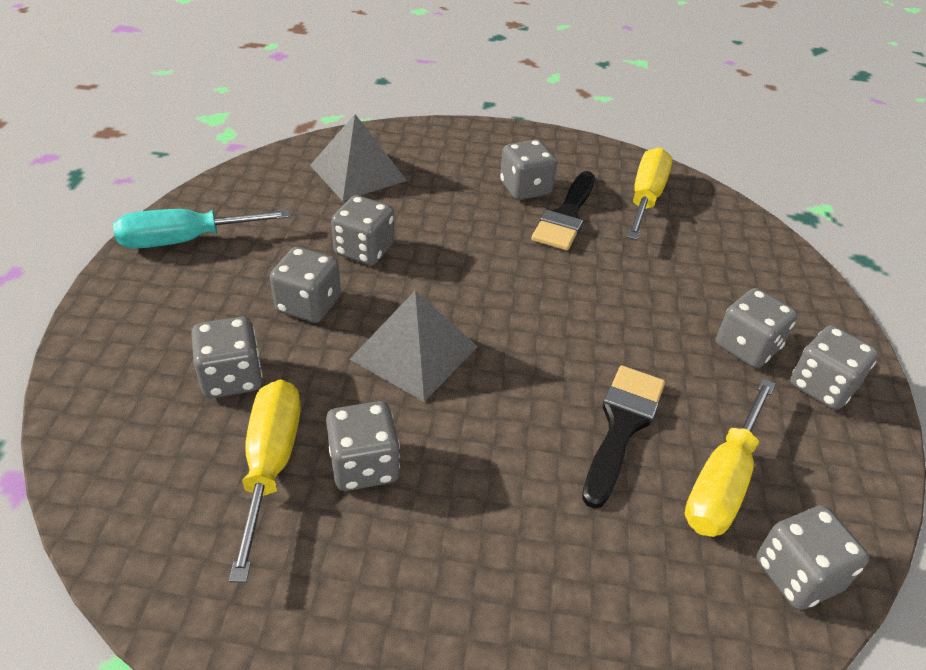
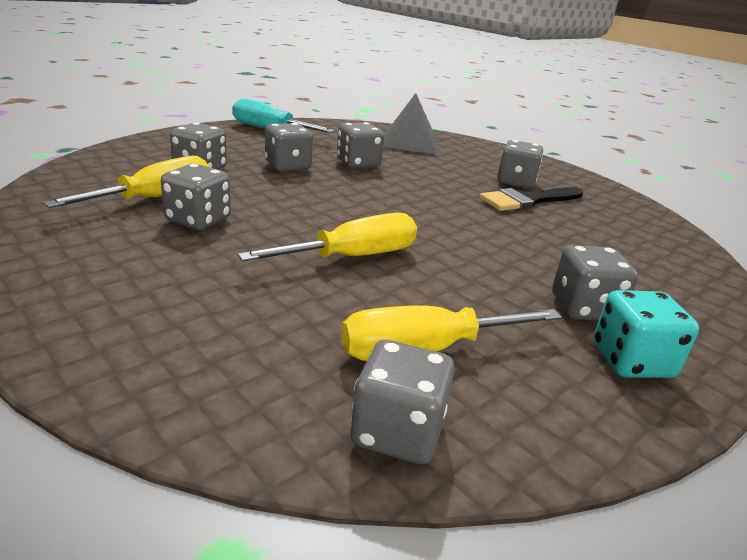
camera: 40 degrees right, 15 degrees down
grey pyramid [350,290,478,402] -> none
black brush [582,365,665,509] -> none
yellow screwdriver [627,147,672,240] -> yellow screwdriver moved to [238,213,417,261]
grey dice [790,325,878,410] -> turquoise dice [594,290,699,378]

